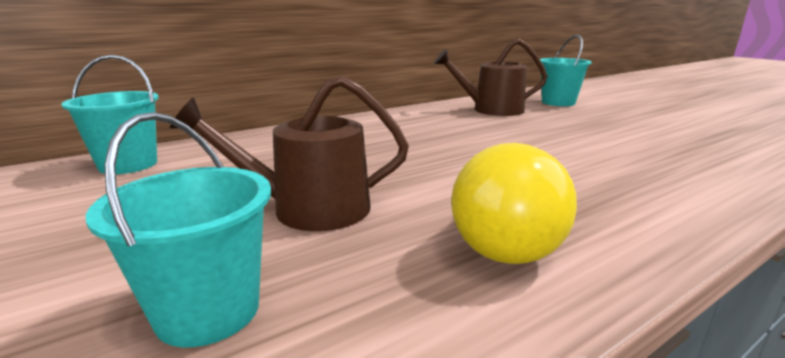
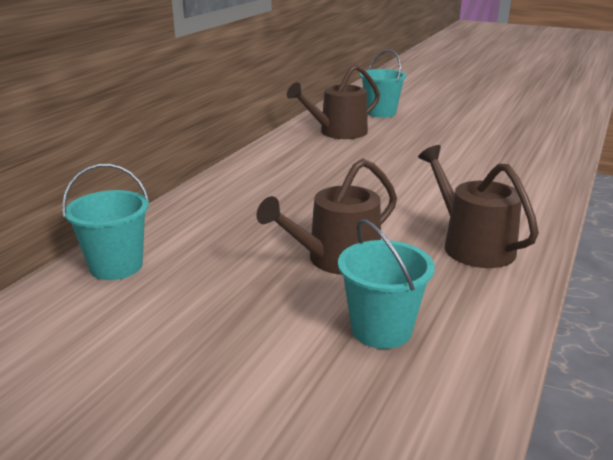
camera: 30 degrees left, 5 degrees up
yellow light bulb [451,143,577,264] -> brown watering can [418,145,539,268]

